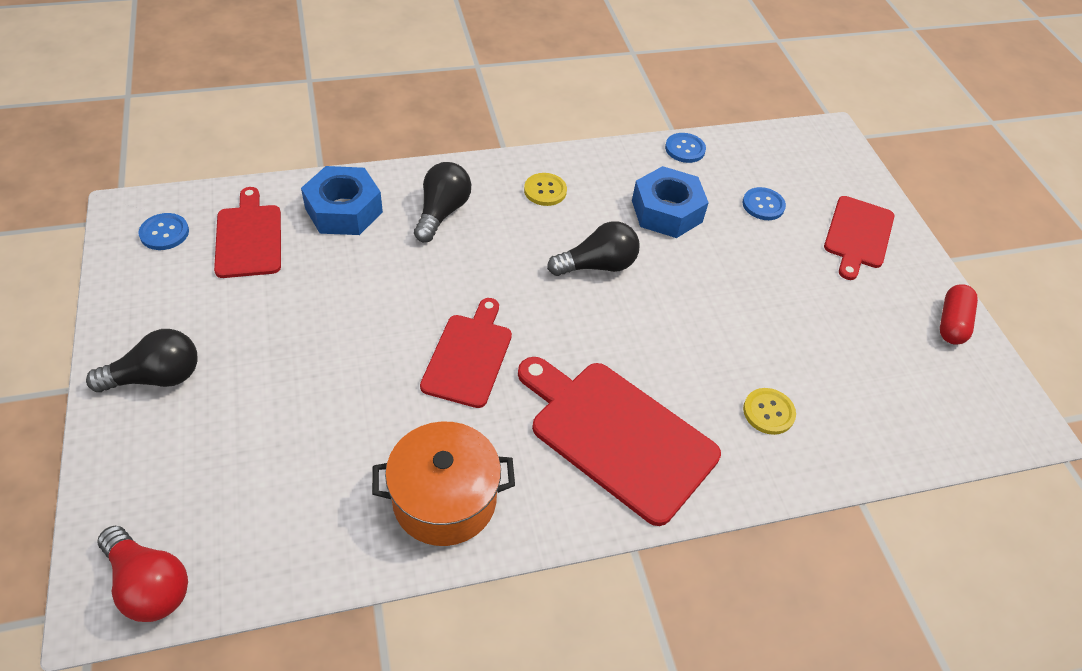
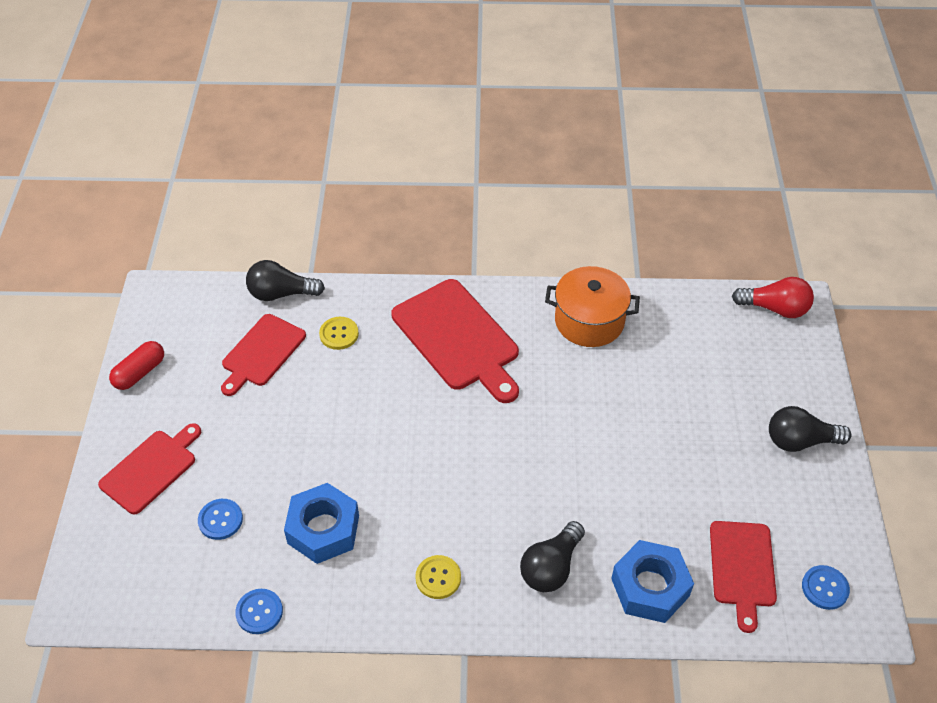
camera: 160 degrees left, 0 degrees up
red light bulb [98,526,188,622] -> red light bulb turned 135 degrees clockwise [732,277,814,318]
red cutting board [420,298,512,408] -> red cutting board moved to [221,314,306,396]
black light bulb [547,221,640,276] -> black light bulb moved to [246,260,325,301]

